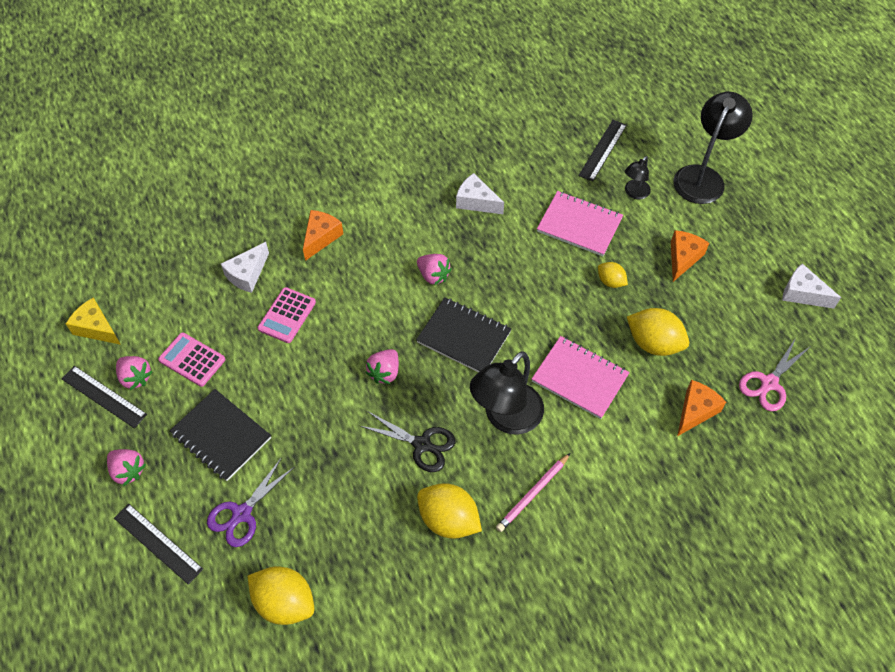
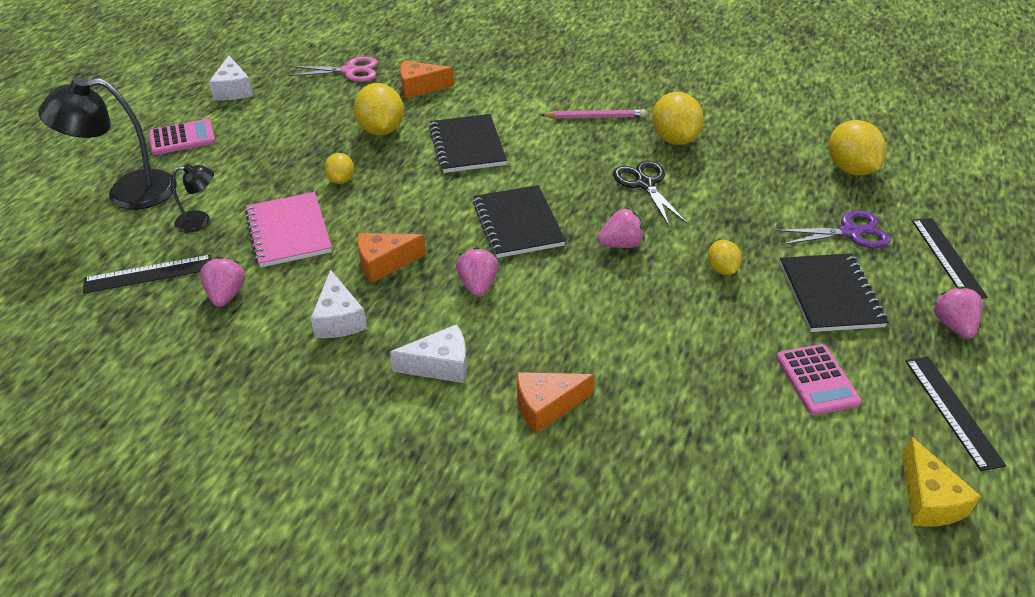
camera: 135 degrees left, 15 degrees down
pink strawberry [116,356,153,390] -> pink strawberry moved to [200,257,245,307]
white cheese [221,242,269,293] -> white cheese moved to [390,324,467,383]
pink calculator [257,287,316,343] -> pink calculator moved to [149,119,215,155]
black lamp [470,351,544,435] -> none
pink notebook [532,336,630,419] -> black notebook [429,114,507,173]
orange cheese [671,230,709,282] -> orange cheese moved to [357,233,426,283]
none -> yellow lemon [708,240,742,275]

